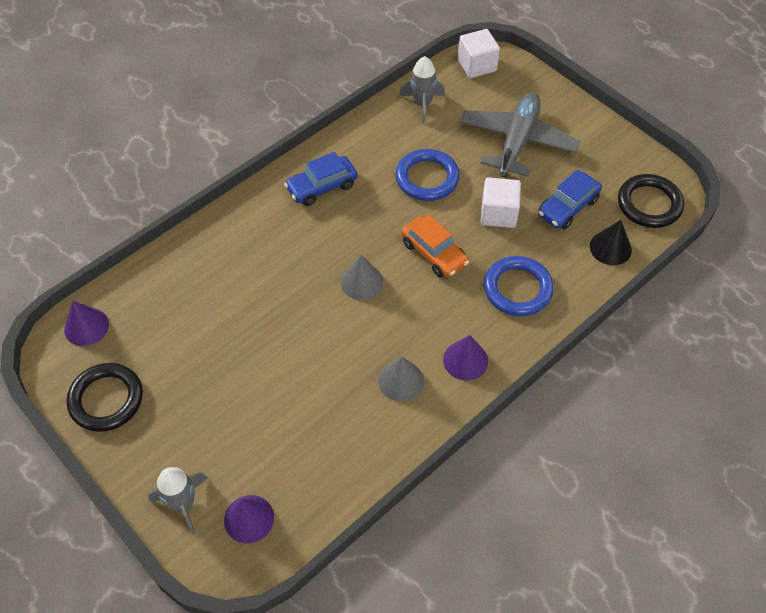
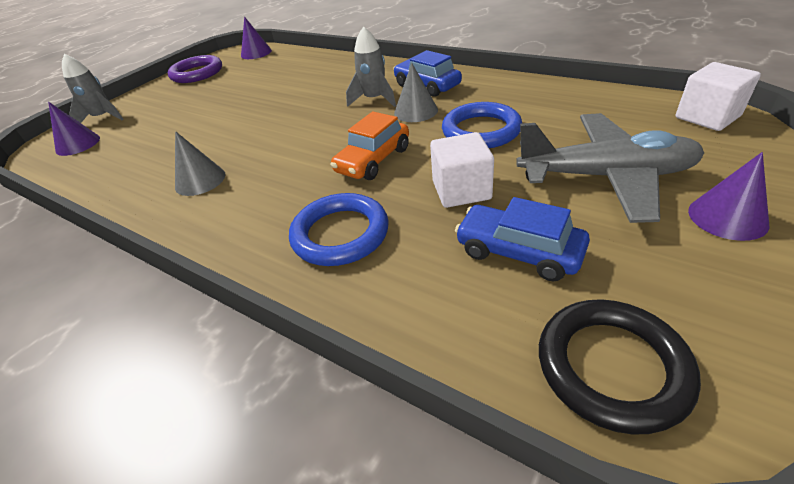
camera: 80 degrees right, 15 degrees down
black ring [67,363,143,432] -> purple ring [168,55,222,83]
grey cone [341,255,384,300] -> grey cone moved to [394,63,438,122]
grey rocket [399,56,445,124] -> grey rocket moved to [346,26,396,107]
purple cone [443,335,488,380] -> purple cone moved to [688,152,769,241]
black cone [590,220,632,265] -> none

